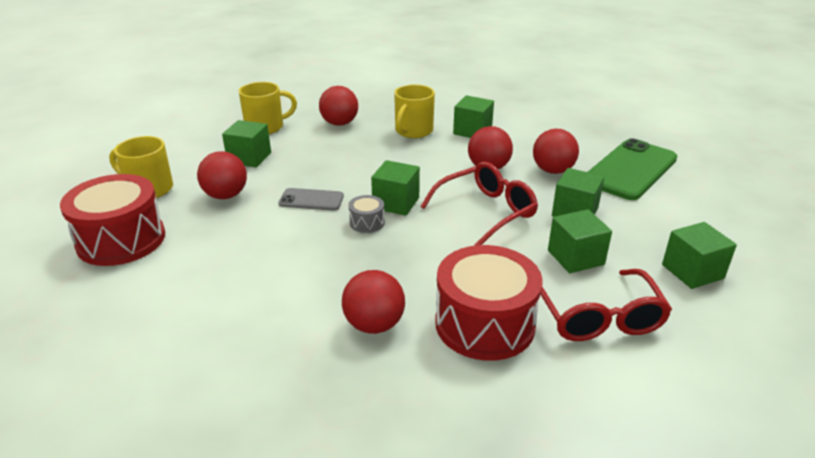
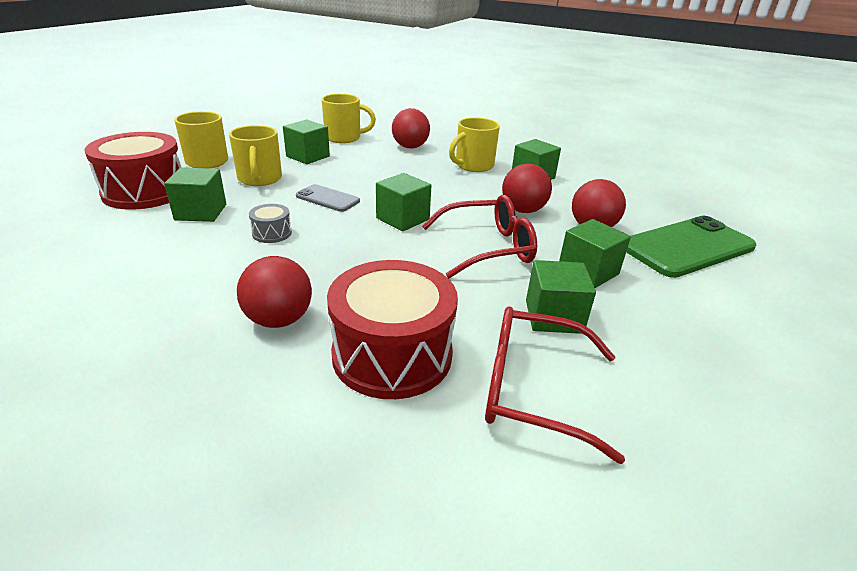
camera: 20 degrees right, 0 degrees up
red ball [197,151,247,199] -> yellow mug [229,125,282,186]
grey drum [348,195,385,233] -> grey drum moved to [249,204,292,243]
red glasses [541,269,672,341] -> red glasses turned 90 degrees clockwise [485,306,625,464]
green cube [662,222,737,289] -> green cube moved to [164,167,226,222]

